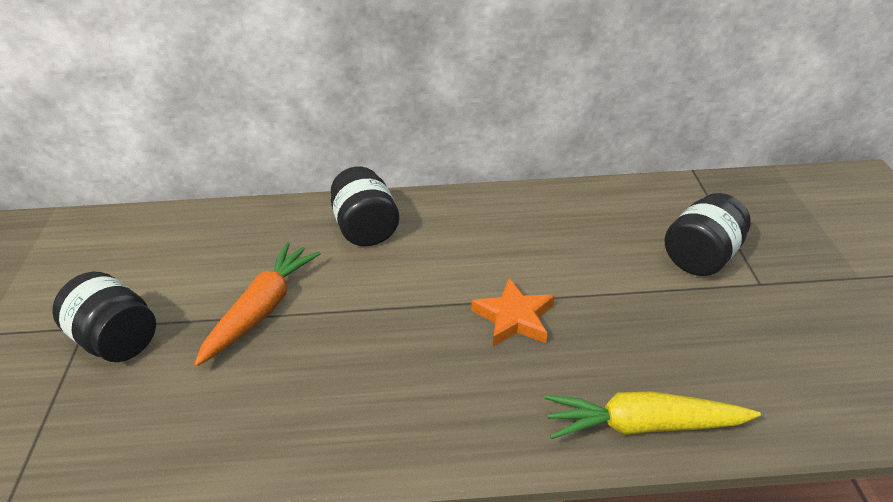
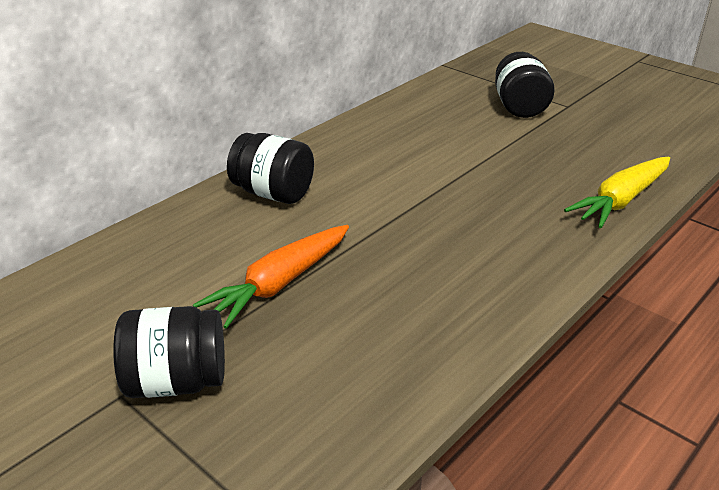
camera: 45 degrees left, 5 degrees down
orange carrot [194,242,321,366] -> orange carrot turned 120 degrees counterclockwise [193,225,349,329]
orange star [472,278,555,347] -> none

